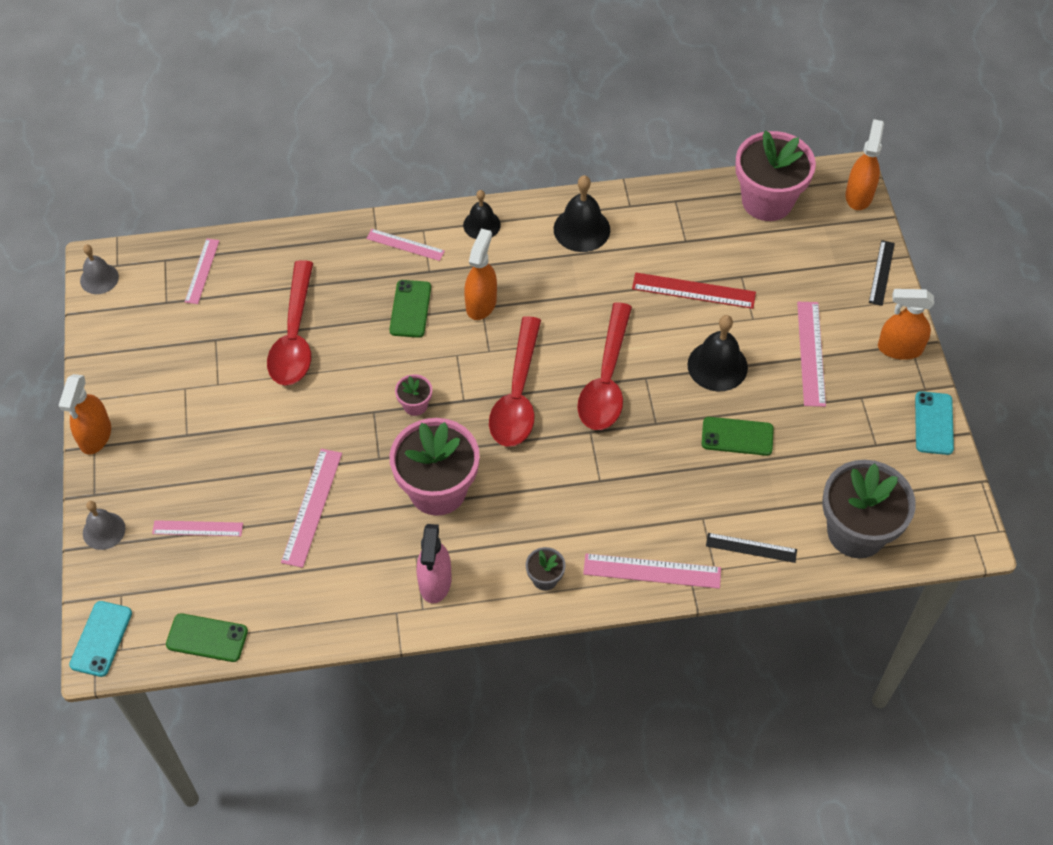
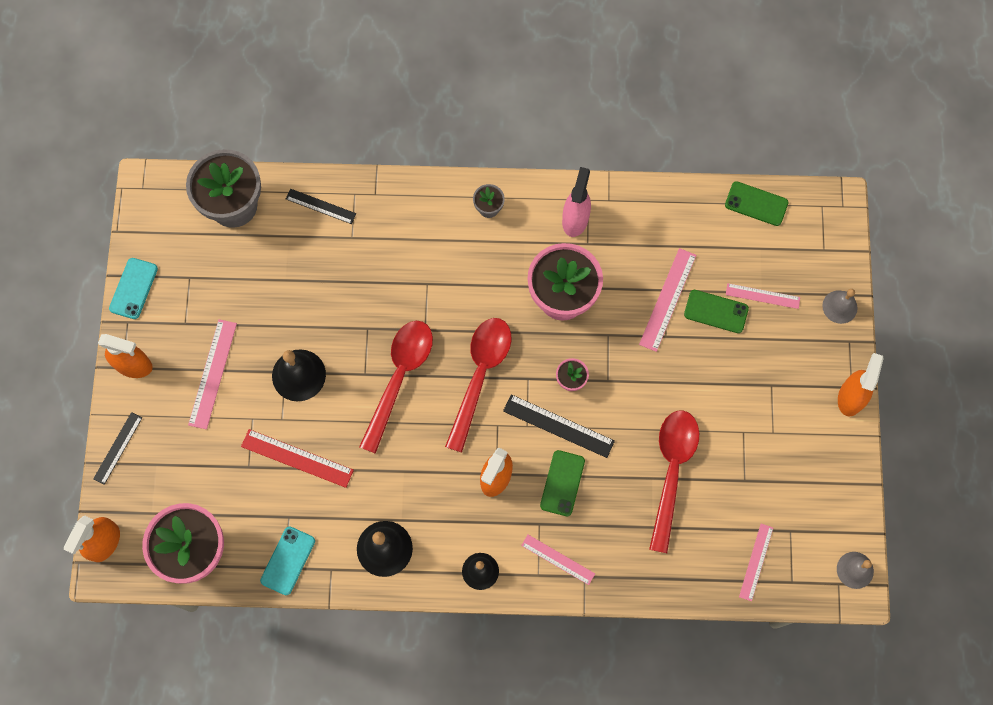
camera: 170 degrees left, 15 degrees up
turquoise phone [69,601,132,677] -> turquoise phone moved to [260,527,315,595]
pink ruler [583,553,721,589] -> none
green phone [702,417,774,456] -> green phone moved to [684,290,749,333]
none -> black ruler [503,394,615,458]

